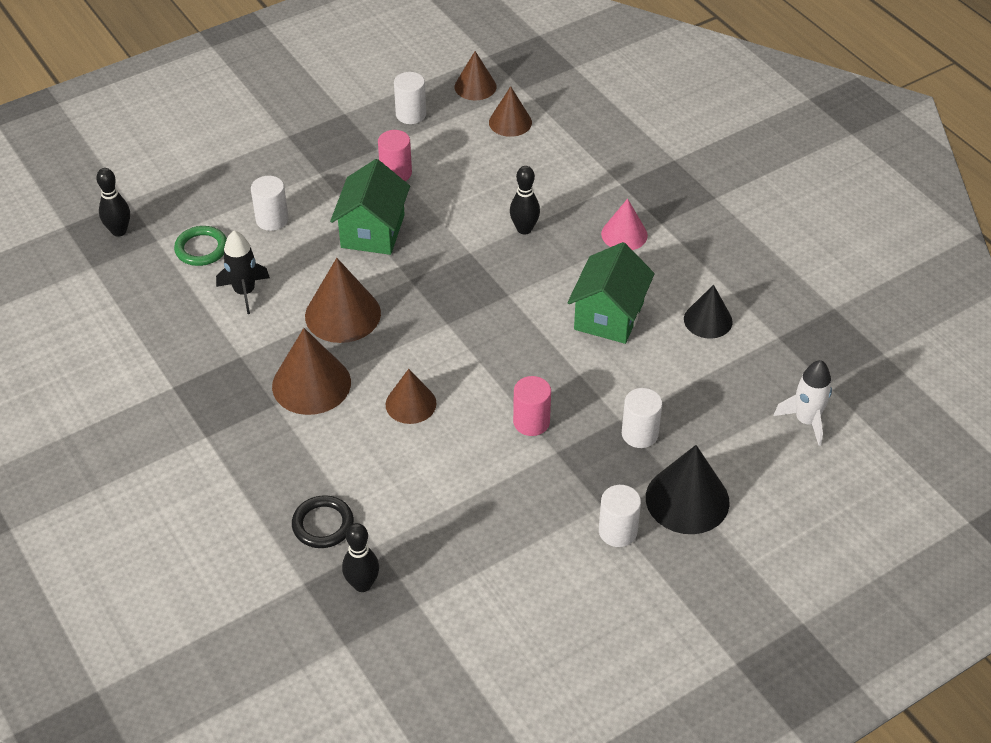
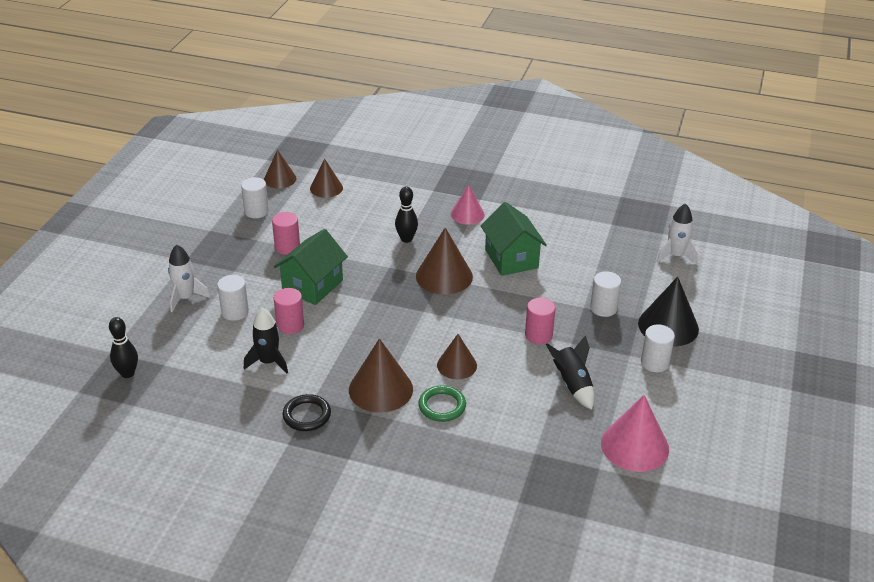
camera: 40 degrees left, 10 degrees down
green ring [174,226,227,266] -> green ring moved to [418,385,466,422]
black ring [292,495,354,548] -> black ring moved to [283,394,331,431]
brown cone [305,258,381,343] -> brown cone moved to [416,227,473,295]
green house [330,159,410,255] -> green house turned 60 degrees clockwise [274,229,348,305]
black bowling pin [342,523,379,592] -> none
black cone [684,285,733,339] -> none
none -> white rocket [168,244,210,312]
none -> pink cylinder [274,288,304,334]
none -> black rocket [546,335,594,410]
none -> pink cone [601,395,669,472]

